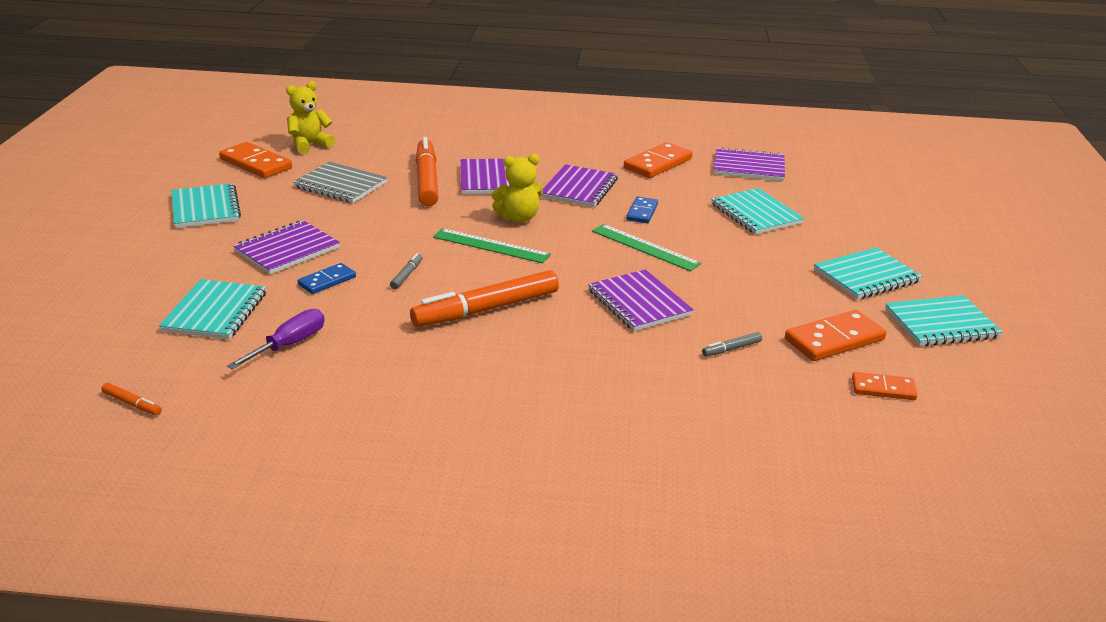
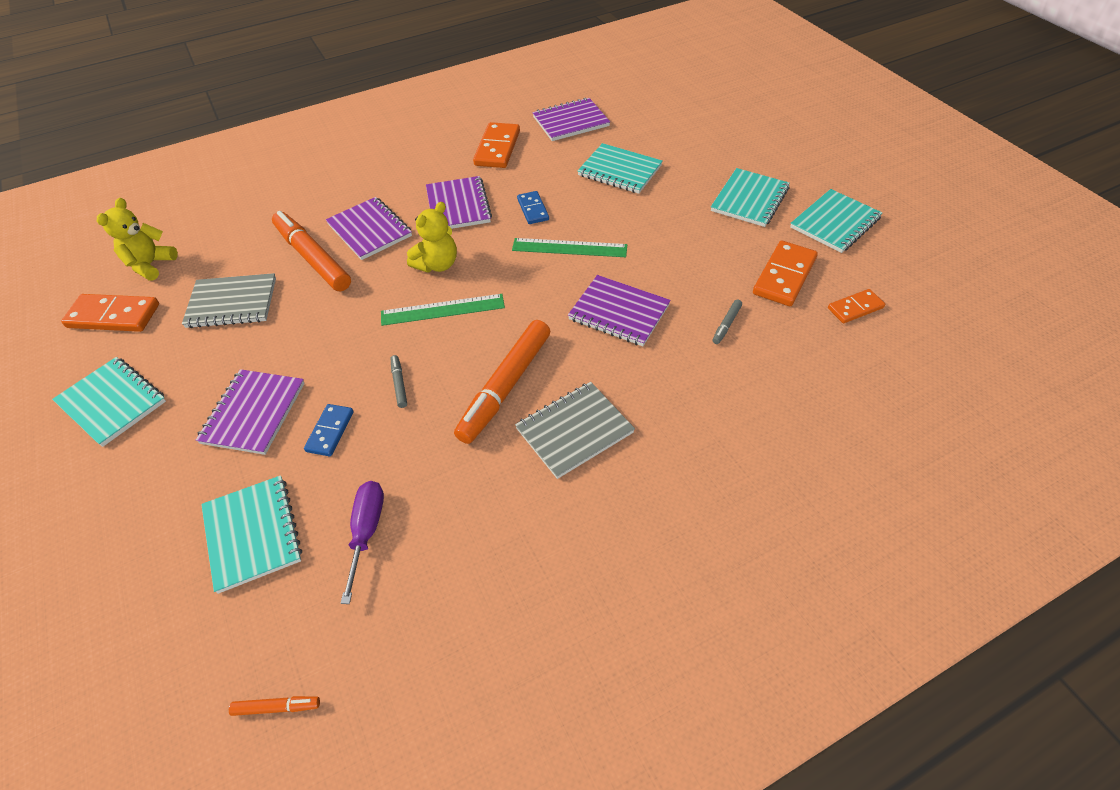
camera: 30 degrees left, 20 degrees up
none -> grey notebook [515,382,635,479]

